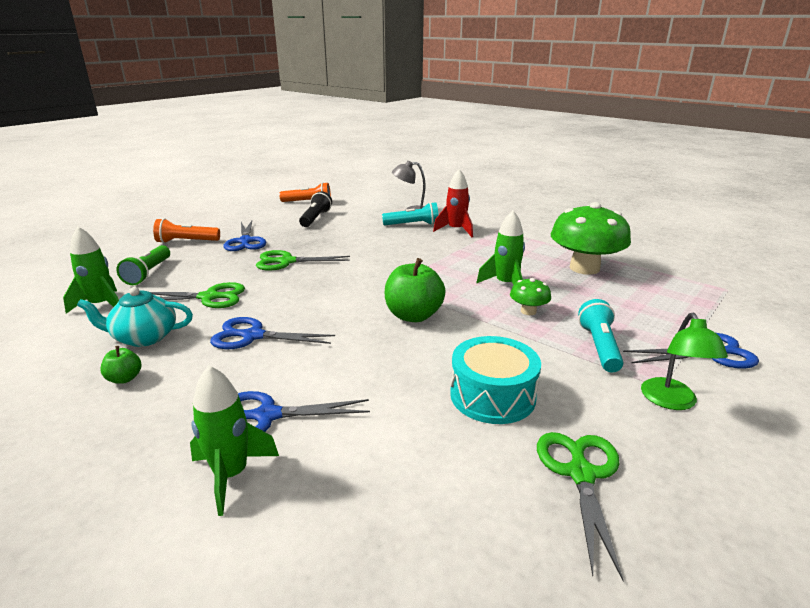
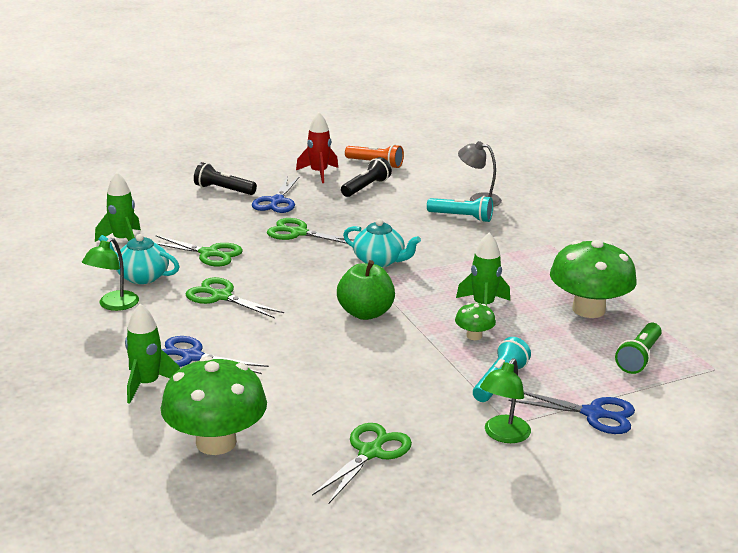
camera: 25 degrees right, 0 degrees up
green apple [100,346,141,384] -> green lamp [82,238,139,311]
green flashlight [116,245,170,285] -> green flashlight moved to [615,323,662,374]
orange flashlight [153,218,220,243] -> black flashlight [194,162,257,195]
blue scissors [210,317,335,349] -> green scissors [186,277,284,318]
red rocket [433,169,473,237] -> red rocket moved to [296,112,338,183]
turquoise drum [450,336,541,424] -> none
none -> green mushroom [160,356,267,455]
none -> turquoise teapot [343,219,421,267]

